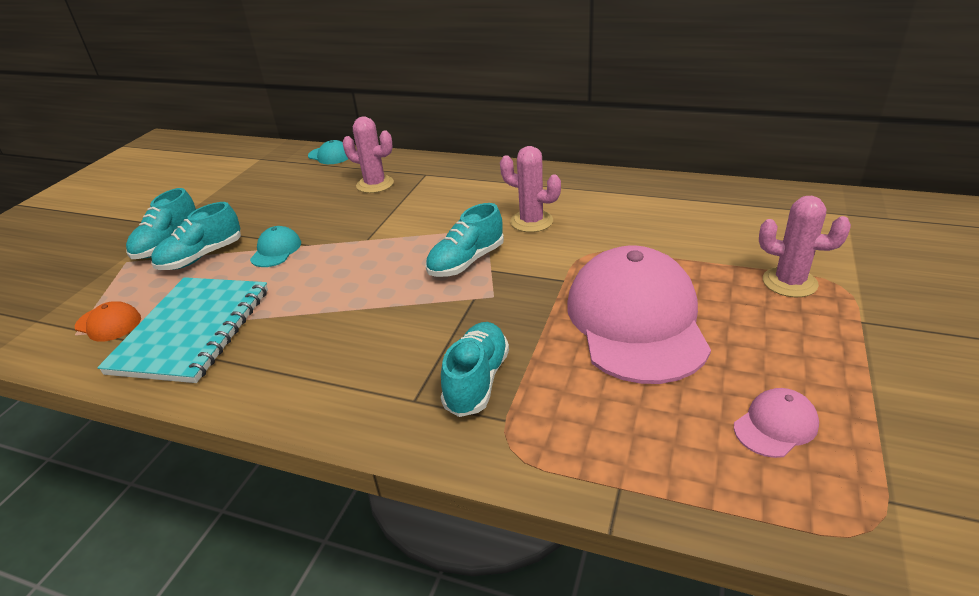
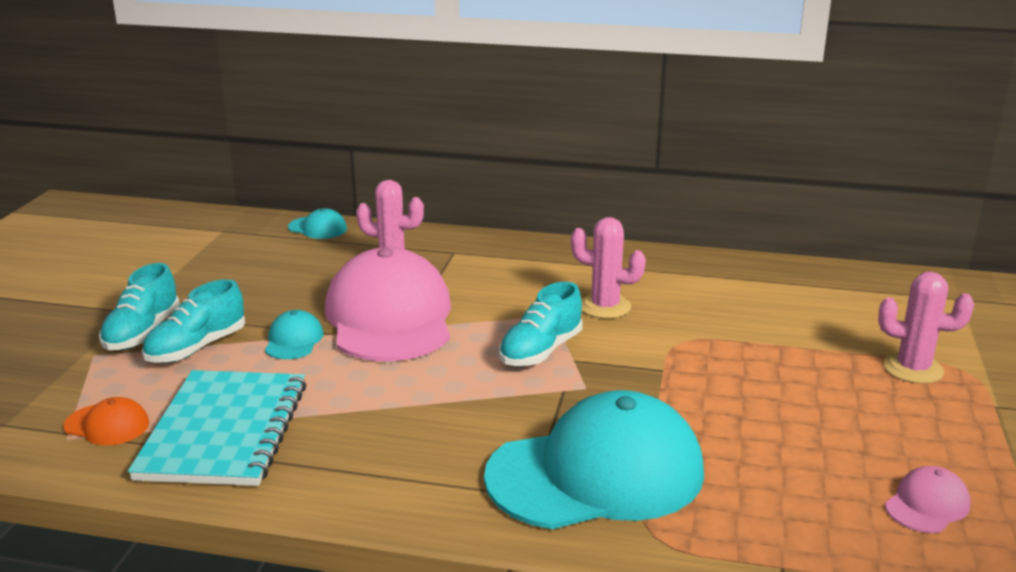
camera: 10 degrees left, 10 degrees down
turquoise shoe [441,322,509,417] -> turquoise cap [484,390,704,529]
pink cap [567,246,711,384] -> pink cap moved to [325,247,451,361]

